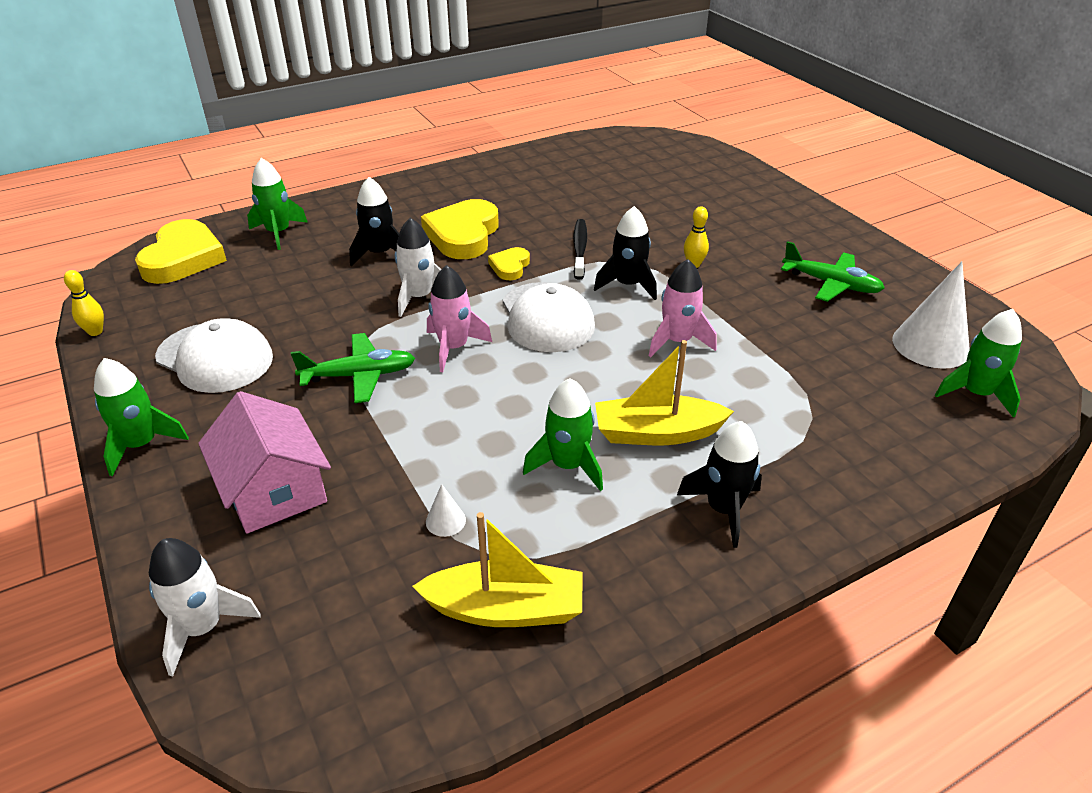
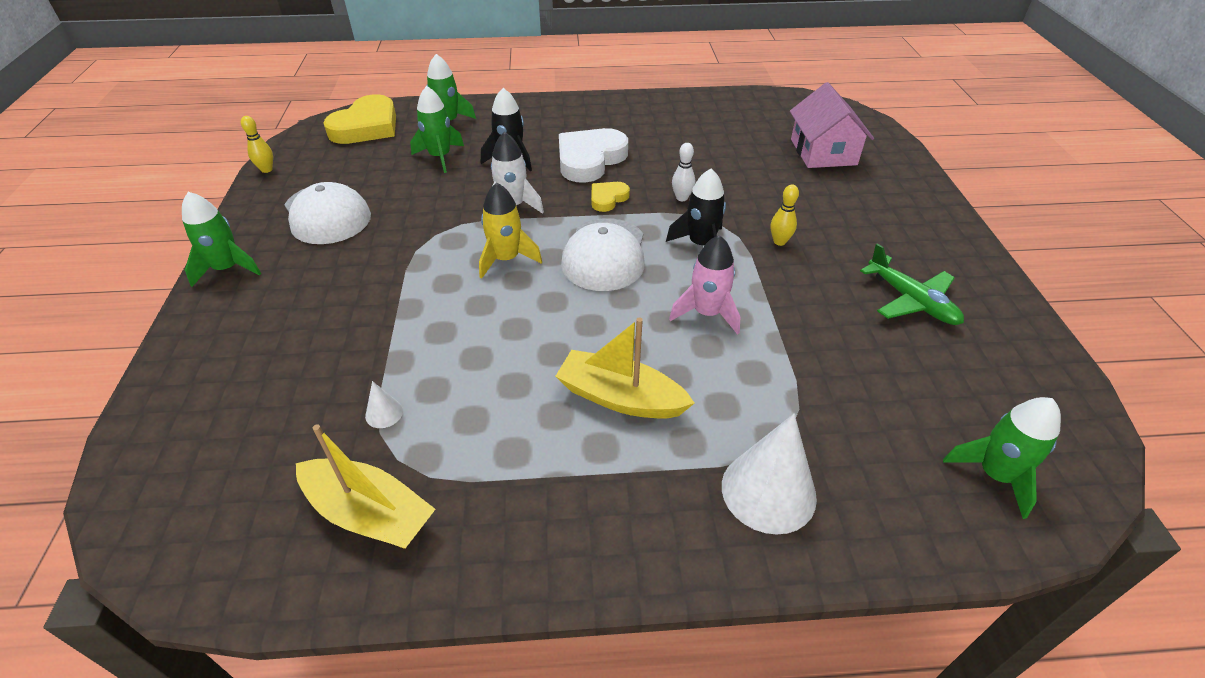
camera: 25 degrees right, 5 degrees up
white rocket [149,538,261,676] -> none
pink house [198,391,331,534] -> pink house moved to [790,82,874,168]
green plane [291,333,415,403] -> none
yellow heart [421,199,499,259] -> white heart [559,128,628,183]
pink rocket [427,265,492,372] -> yellow rocket [479,182,542,279]
green rocket [523,378,603,491] -> green rocket moved to [410,86,464,173]
black toothbrush [573,219,587,279] -> white bowling pin [672,143,695,201]
black rocket [677,421,762,548] -> none
white cone [892,261,970,369] -> white cone moved to [722,414,817,535]

